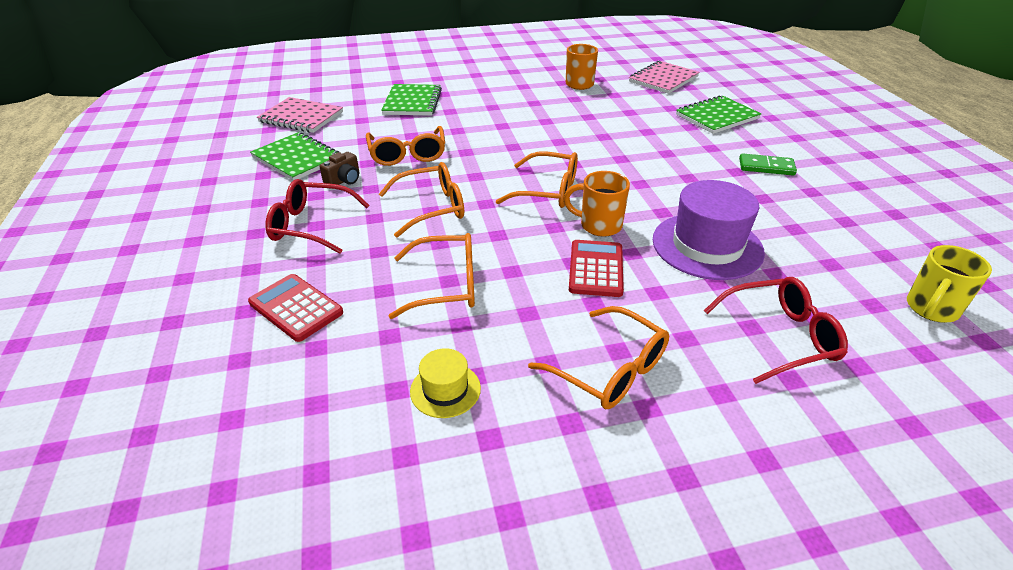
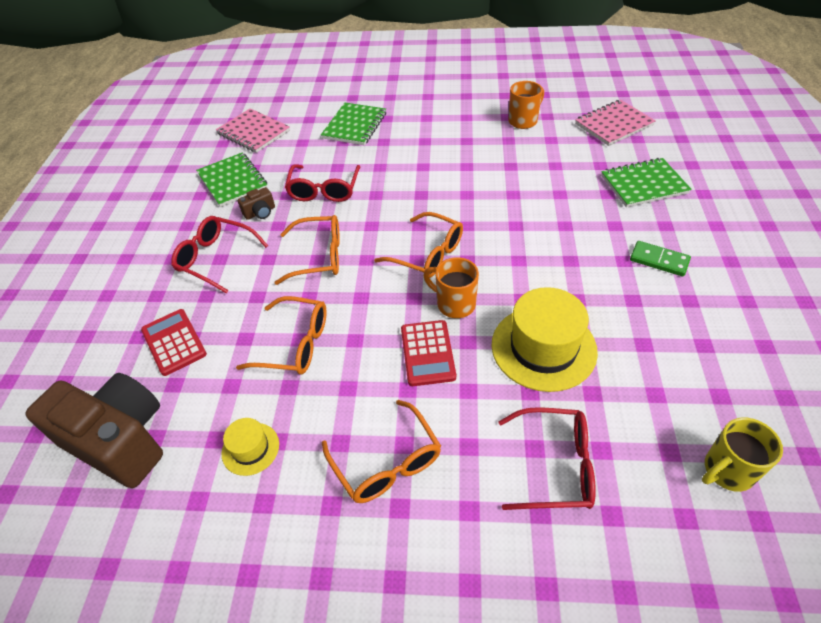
camera: 20 degrees right, 10 degrees up
orange glasses [366,126,445,166] -> red glasses [285,164,360,202]
red calculator [569,240,624,297] -> red calculator turned 150 degrees clockwise [401,320,456,386]
purple hat [653,180,765,280] -> yellow hat [491,287,598,392]
none -> brown camera [25,373,163,488]

